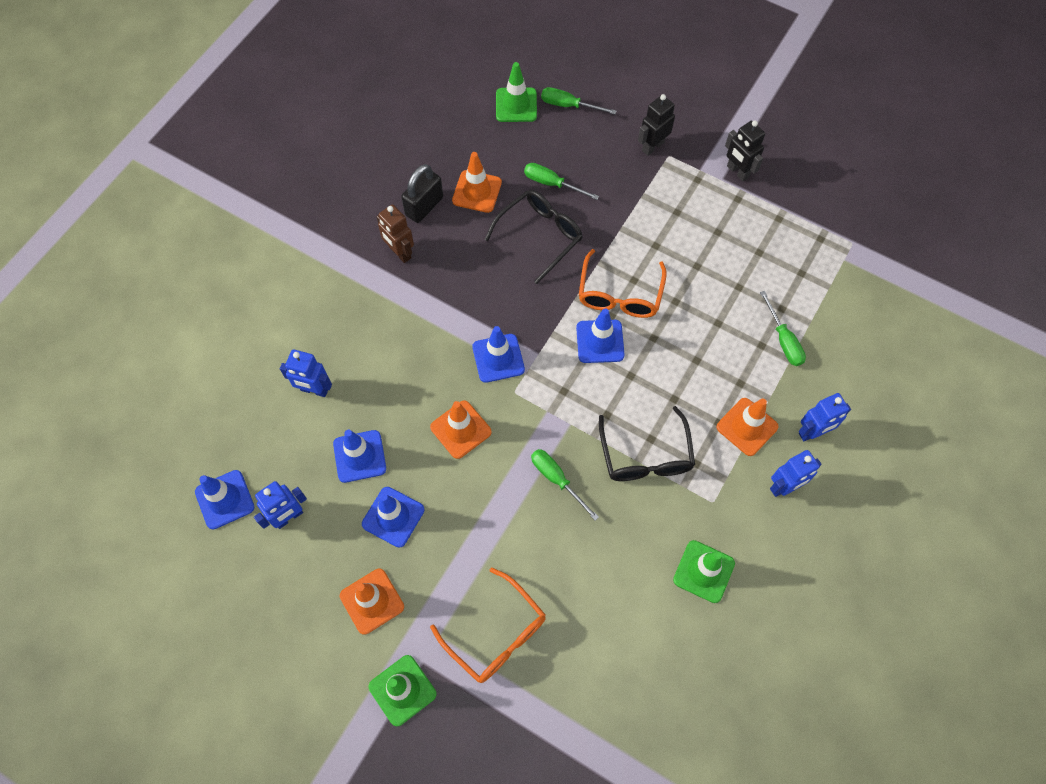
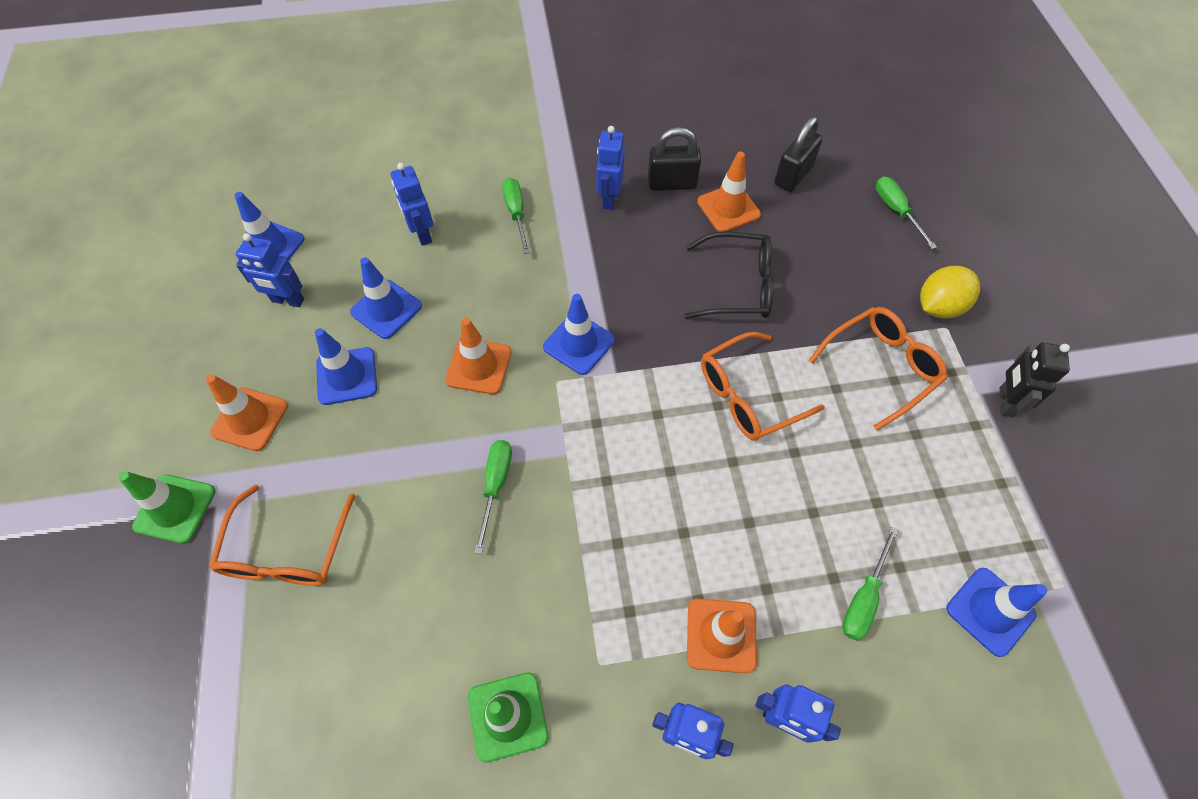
camera: 50 degrees right, 5 degrees down
brown robot [377,204,414,263] -> blue robot [596,126,625,210]
green traffic cone [496,62,537,122] -> none
green screwdriver [524,163,599,200] -> green screwdriver moved to [502,178,530,254]
blue traffic cone [576,309,625,363] -> blue traffic cone moved to [946,568,1047,657]
black glasses [599,406,695,481] -> none
black robot [638,94,675,156] -> yellow lemon [920,266,980,319]
none -> black padlock [774,117,823,192]
none -> orange glasses [808,307,947,430]

